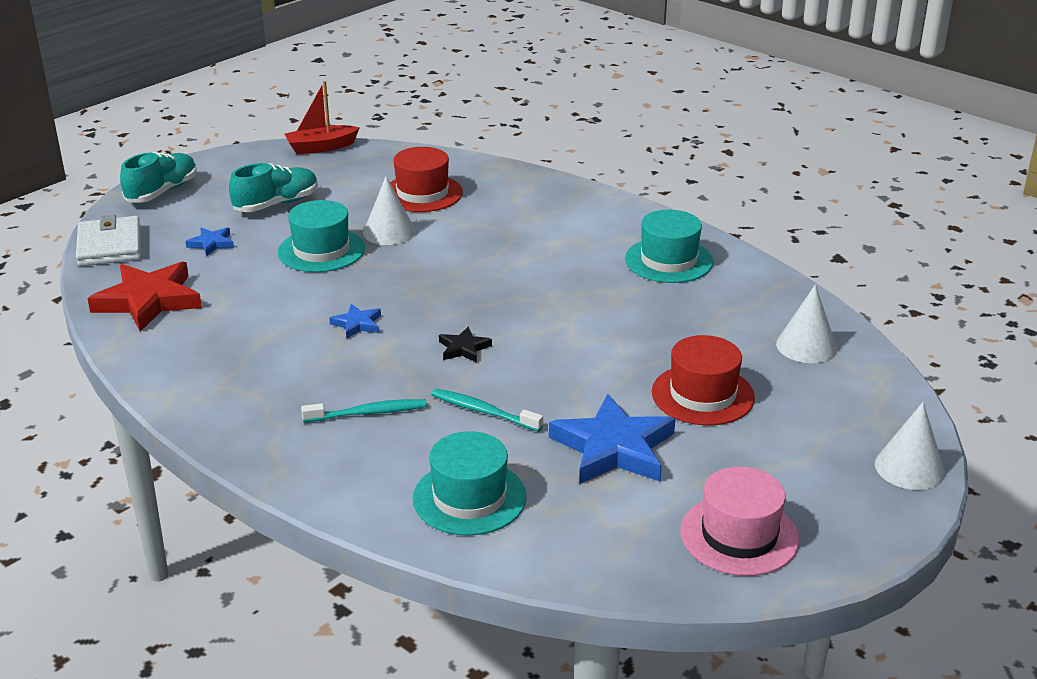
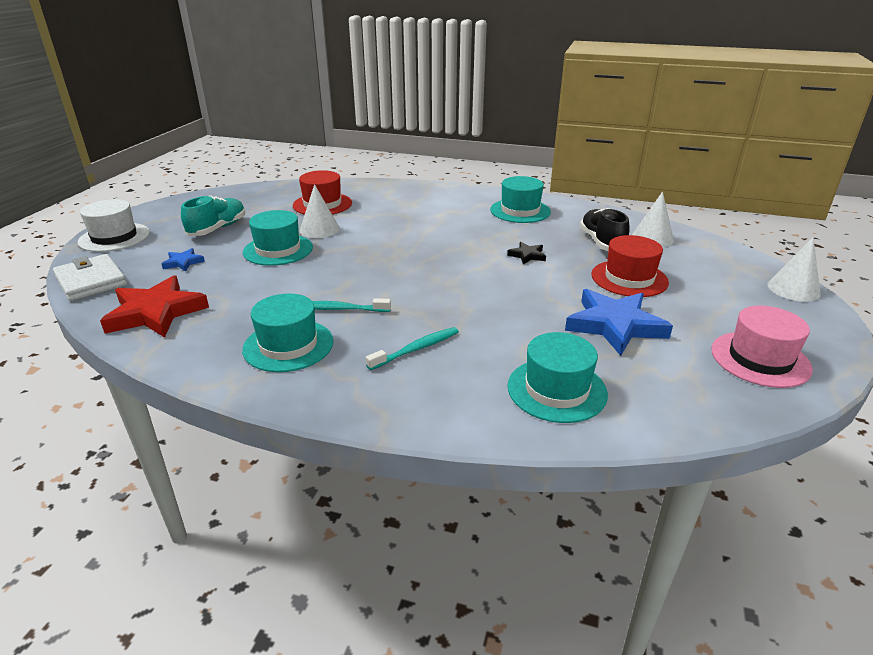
camera: 25 degrees left, 0 degrees up
turquoise shoe [120,152,197,203] -> white hat [78,199,150,252]
red boat [285,81,360,154] -> none
blue star [329,304,381,339] -> none
turquoise toothbrush [431,389,543,432] -> turquoise toothbrush moved to [312,298,391,312]
black star [439,327,492,363] -> black star moved to [507,242,546,265]
none -> turquoise hat [242,294,334,372]
none -> black shoe [580,208,630,251]

